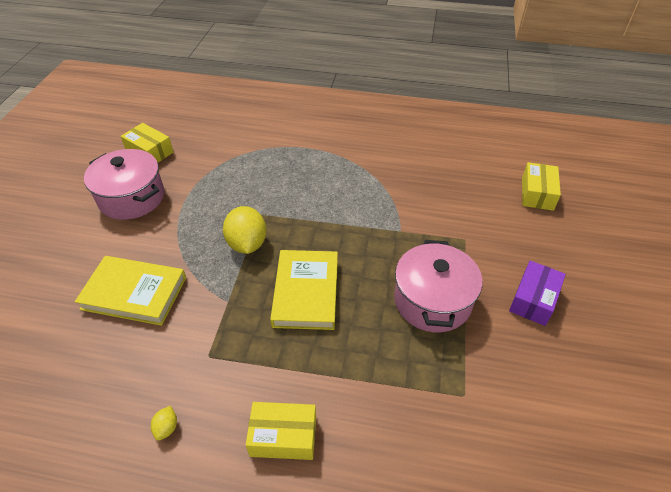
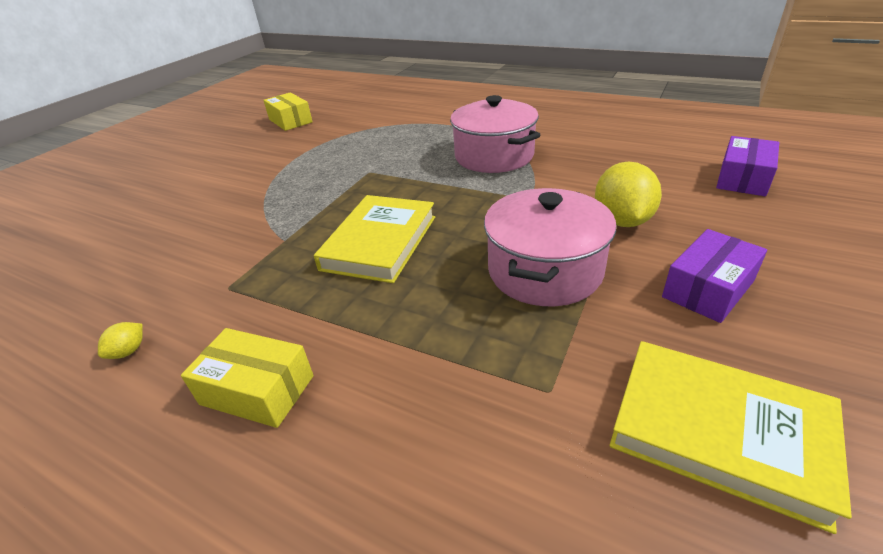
camera: 20 degrees right, 10 degrees down
yellow book [75,256,186,326] -> yellow book moved to [609,341,852,534]
pink pot [84,149,164,220] -> pink pot moved to [450,95,540,173]
yellow lemon [223,206,267,254] -> yellow lemon moved to [595,162,662,227]
yellow box [522,162,561,211] -> purple box [716,136,779,196]

